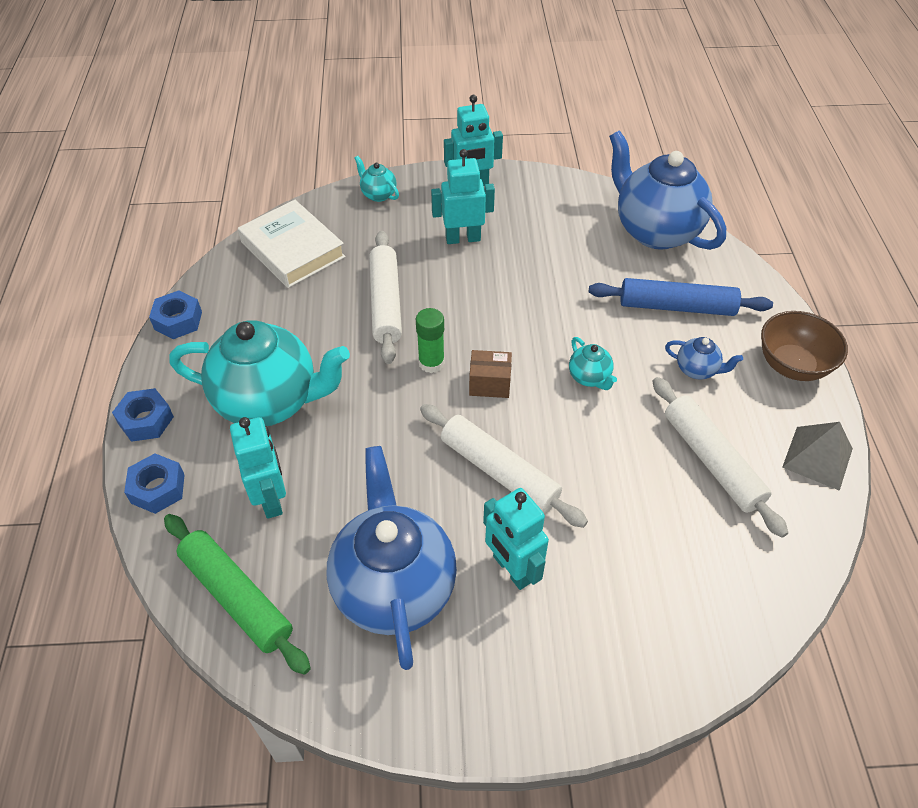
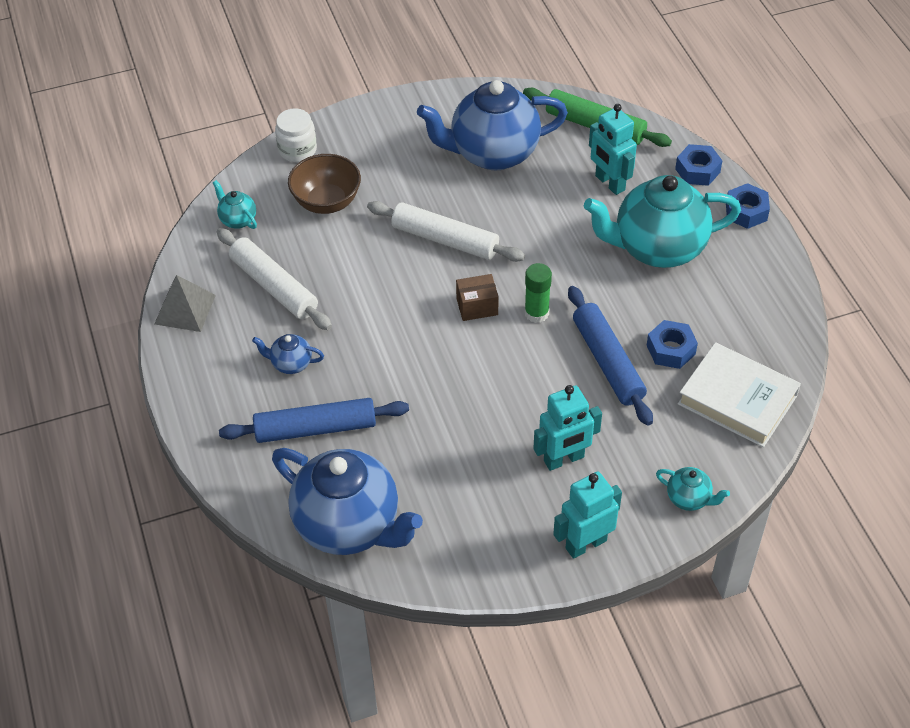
camera: 165 degrees right, 0 degrees up
blue nut [149,290,202,339] -> blue nut moved to [647,320,698,369]
blue teapot [327,446,457,670] -> blue teapot turned 105 degrees clockwise [417,80,568,170]
white rolling pin [369,231,402,364] -> blue rolling pin [568,286,653,426]
turquoise robot [483,488,549,590] -> none
turquoise teapot [569,337,617,390] -> turquoise teapot moved to [212,180,257,229]
brown bowl [761,311,848,381] -> brown bowl moved to [288,154,361,214]
none -> white jar [275,108,317,162]

